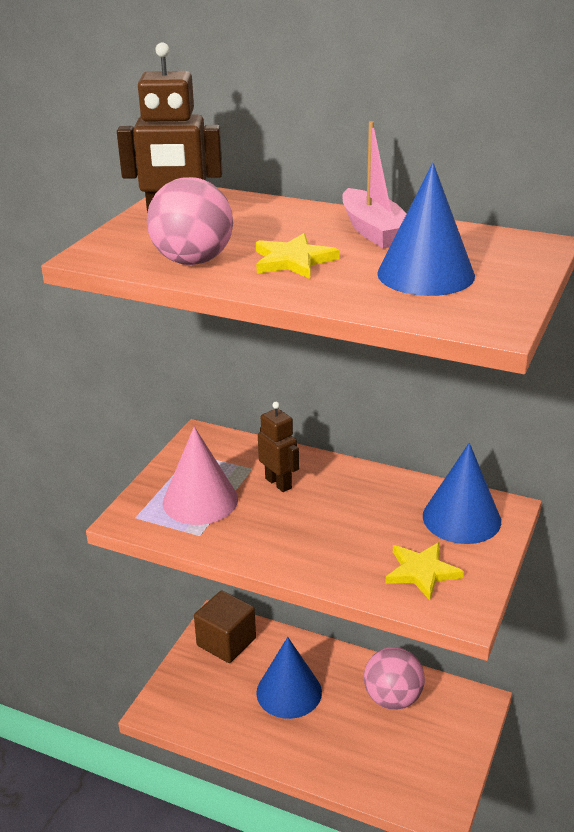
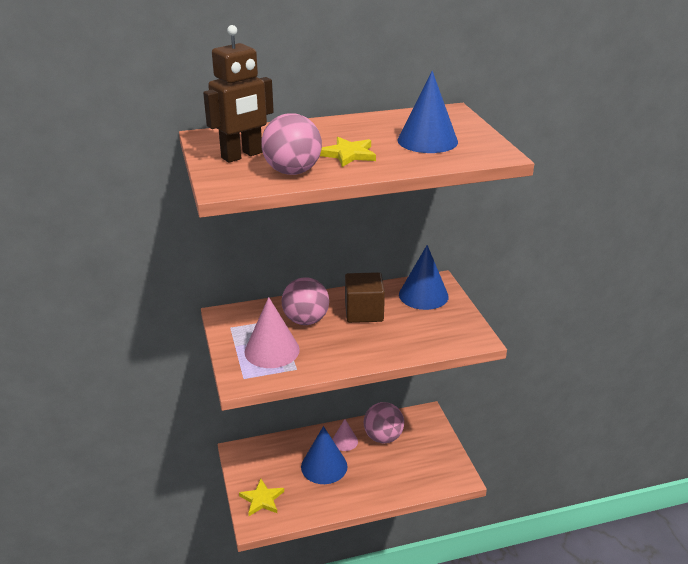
camera: 40 degrees left, 0 degrees up
brown cube [194,590,256,663] -> brown cube moved to [345,272,385,323]
brown robot [258,402,299,492] -> pink ball [282,277,329,325]
pink boat [342,121,406,249] -> none
yellow star [385,542,464,600] -> yellow star moved to [239,479,284,516]
none -> pink cone [332,419,358,451]

